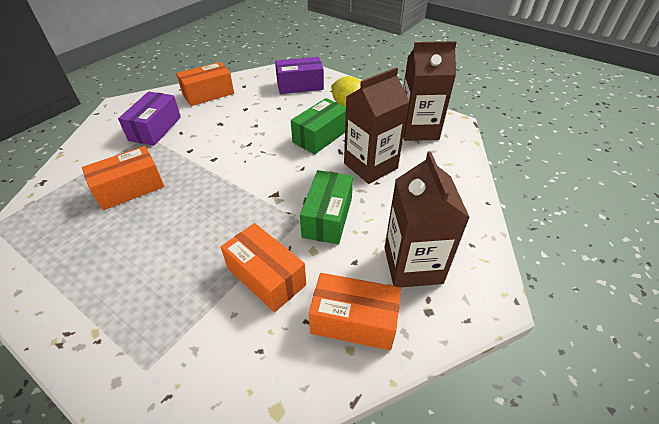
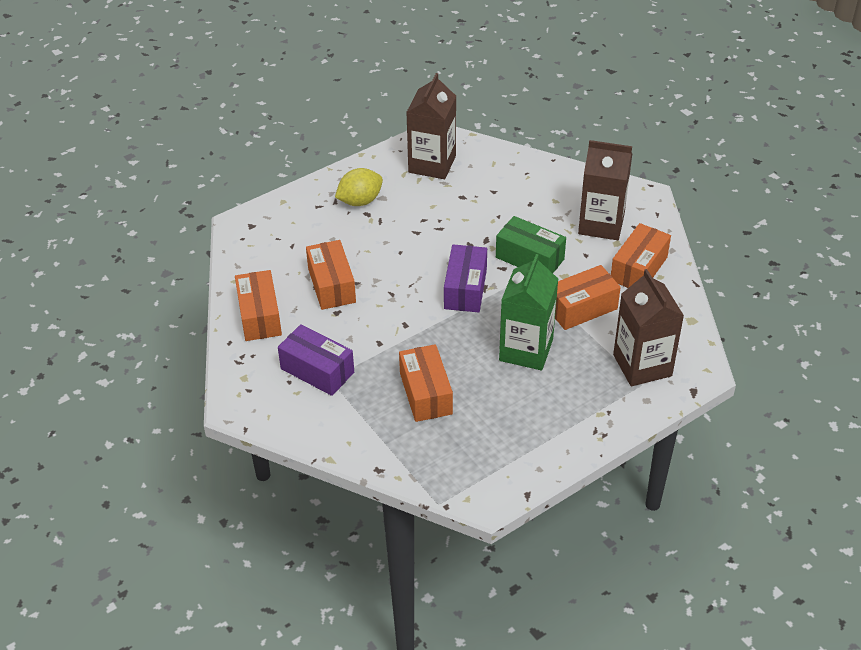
camera: 70 degrees left, 0 degrees up
purple box [275,57,324,94] -> purple box moved to [444,244,487,313]
green box [291,98,346,154] -> none
brown carton [344,67,409,184] -> brown carton moved to [613,269,684,386]
none -> orange box [306,240,356,310]
none -> green carton [499,254,558,370]

